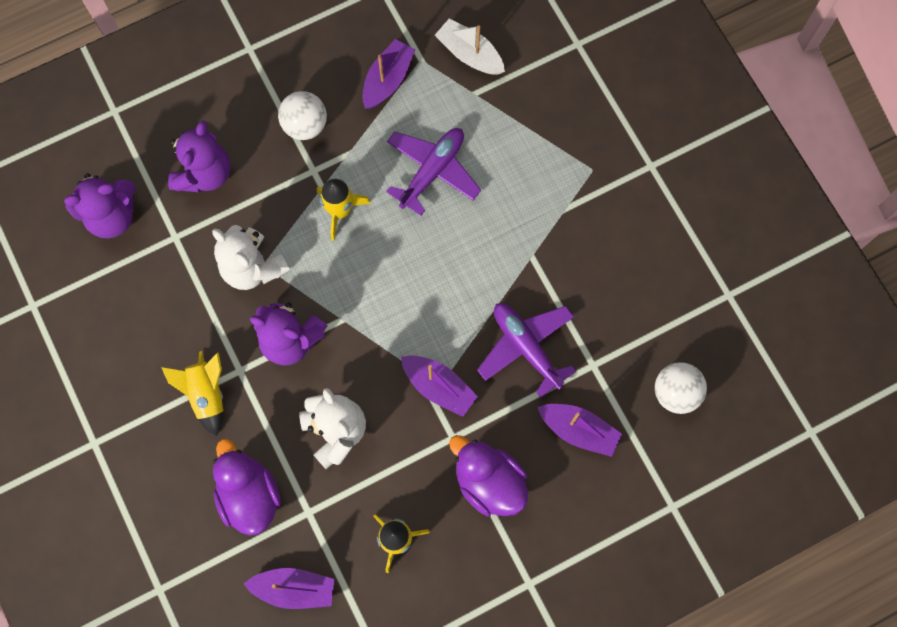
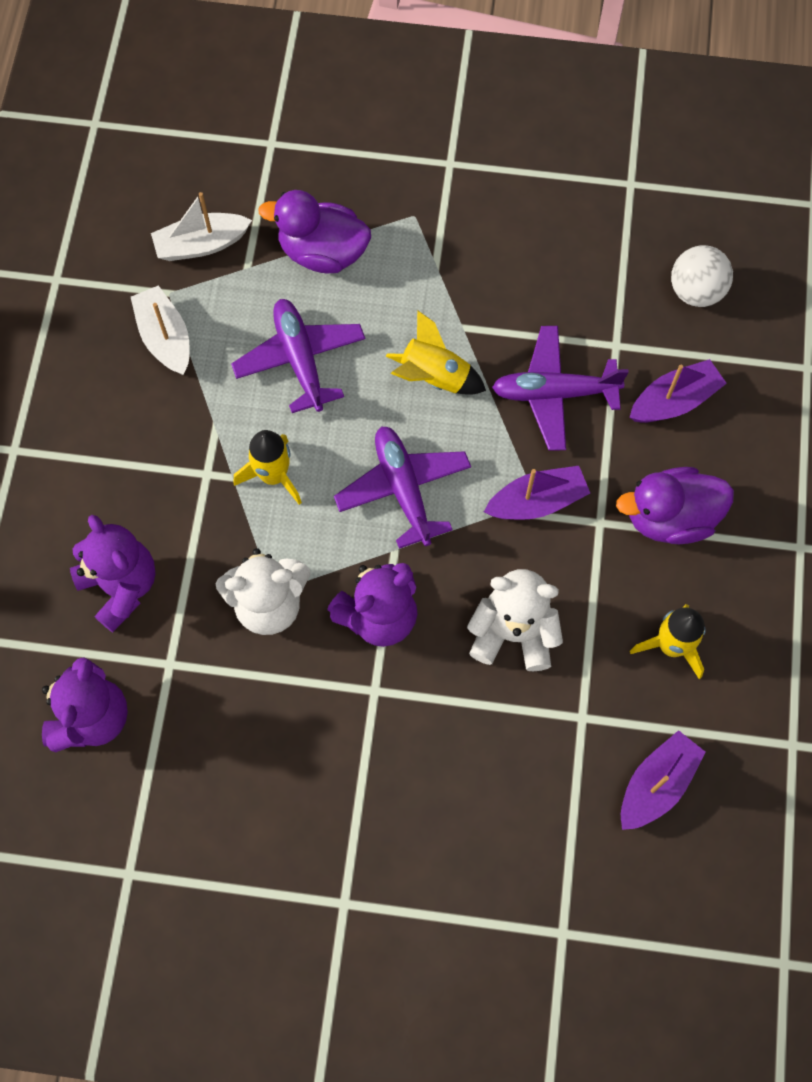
camera: 55 degrees left, 5 degrees down
yellow rocket [161,351,223,436] -> yellow rocket moved to [386,310,486,395]
purple duck [213,439,281,535] -> purple duck moved to [258,190,371,273]
white ball [278,91,327,140] -> none
purple boat [363,39,416,109] -> white boat [131,285,190,375]
none -> purple plane [334,426,471,549]

